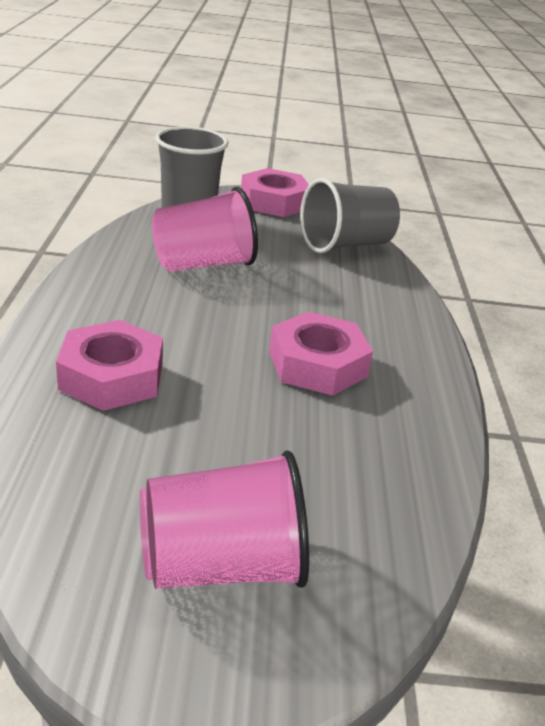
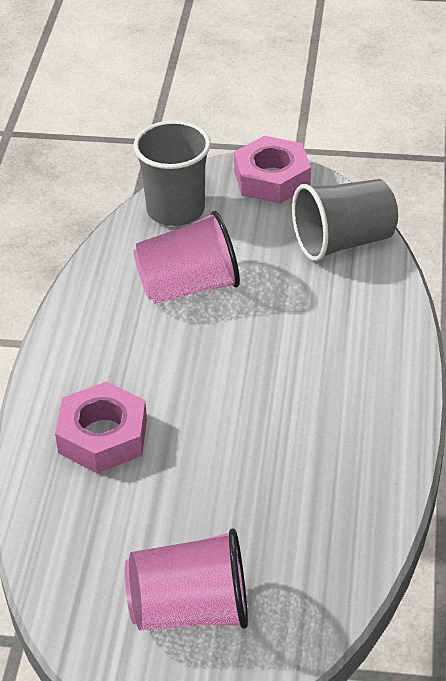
camera: 10 degrees right, 10 degrees up
pink nut [269,311,373,396] -> none

